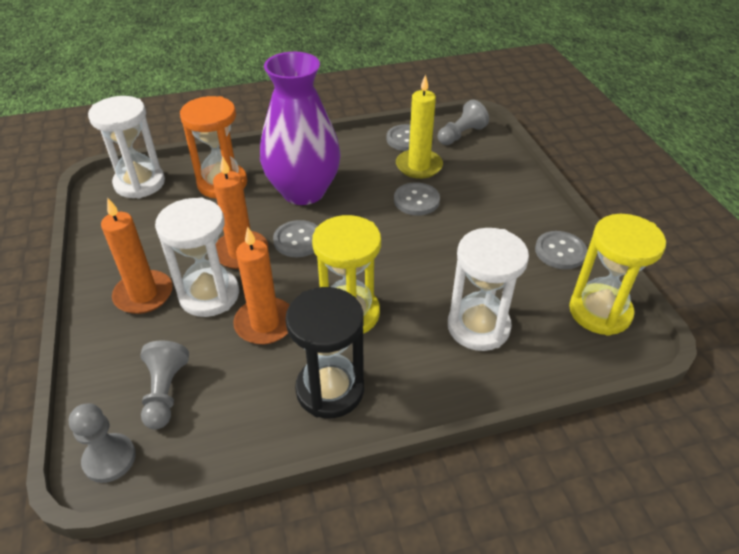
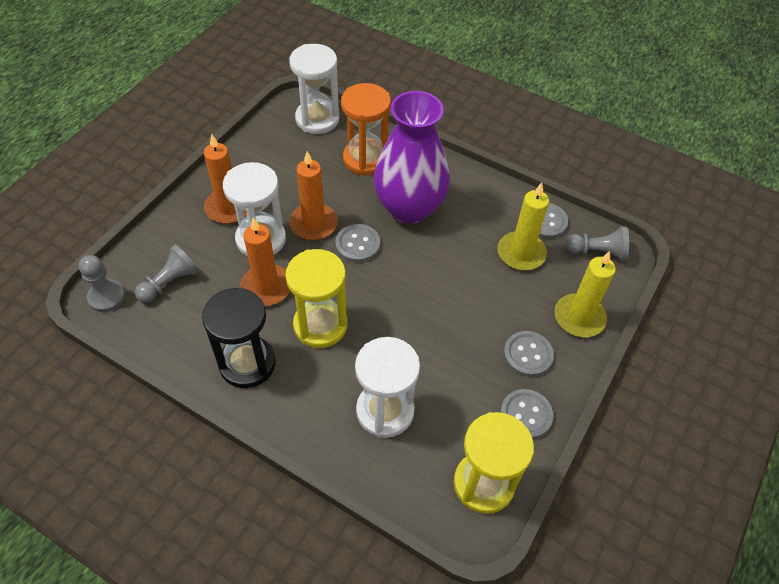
camera: 45 degrees right, 10 degrees up
grey button [394,182,440,215] -> grey button moved to [504,331,554,377]
none -> yellow candle [555,251,616,337]

